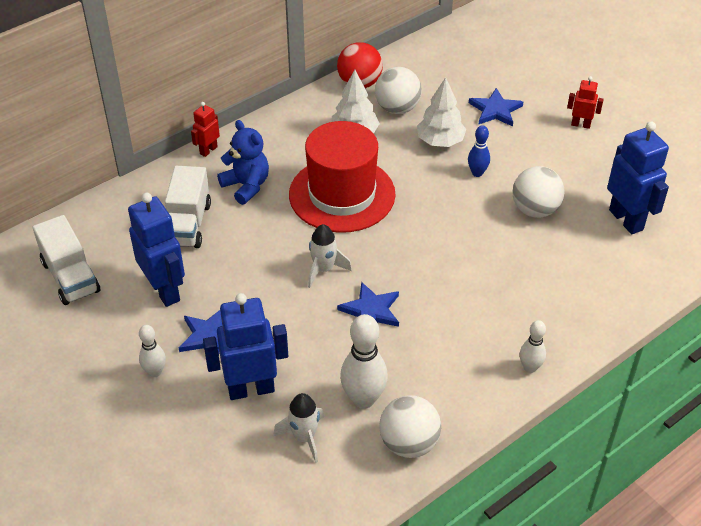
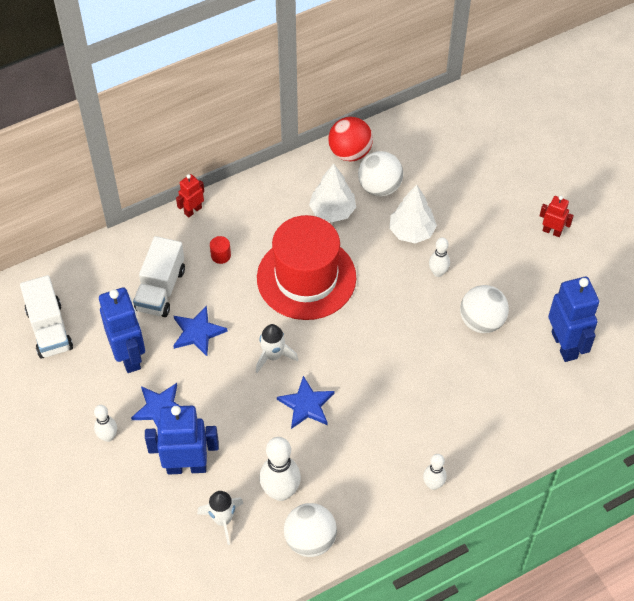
camera: 10 degrees right, 10 degrees up
blue teddy bear [217,120,269,205] -> red cylinder [210,236,231,264]
blue bowling pin [468,125,490,177] -> white bowling pin [429,237,450,277]
blue star [469,88,523,127] -> blue star moved to [173,305,227,356]

